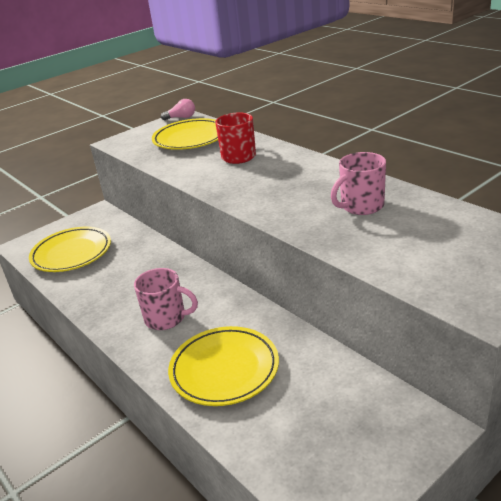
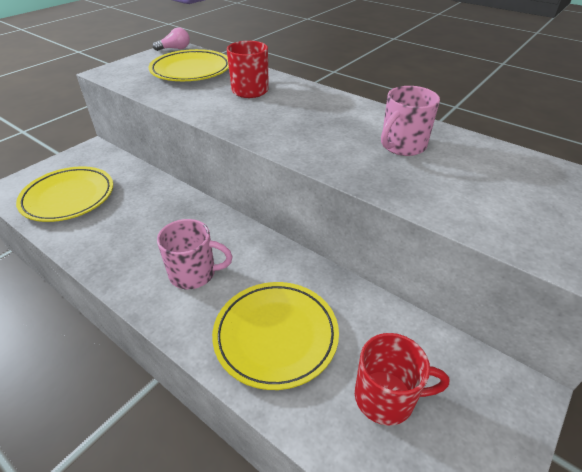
camera: 15 degrees left, 10 degrees up
none -> red mug [355,333,449,426]

